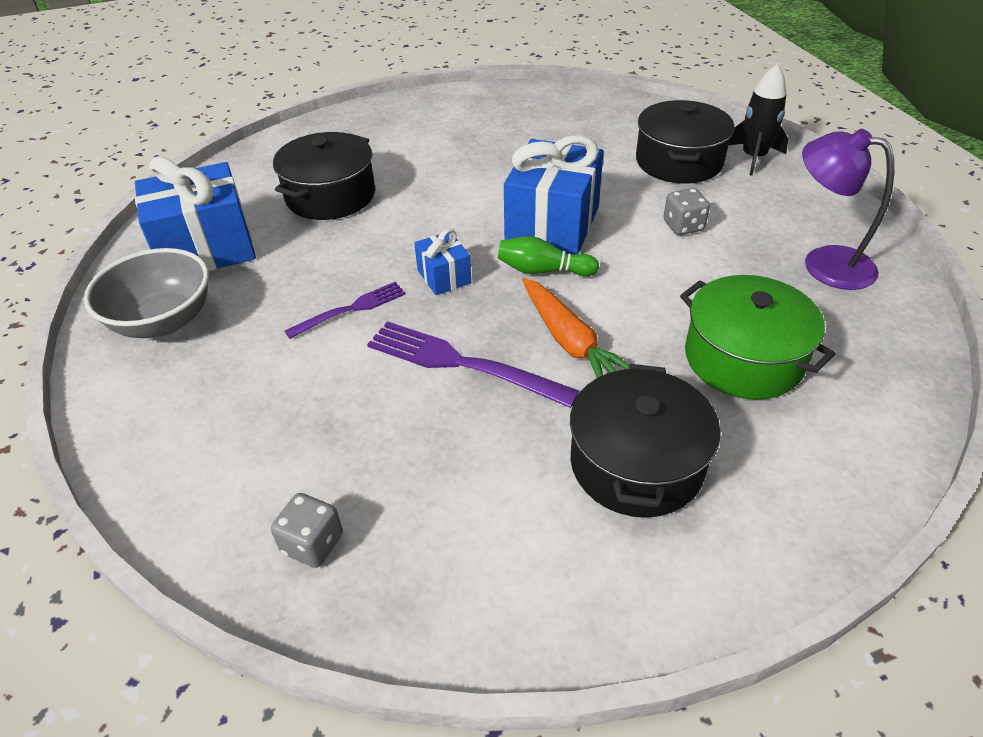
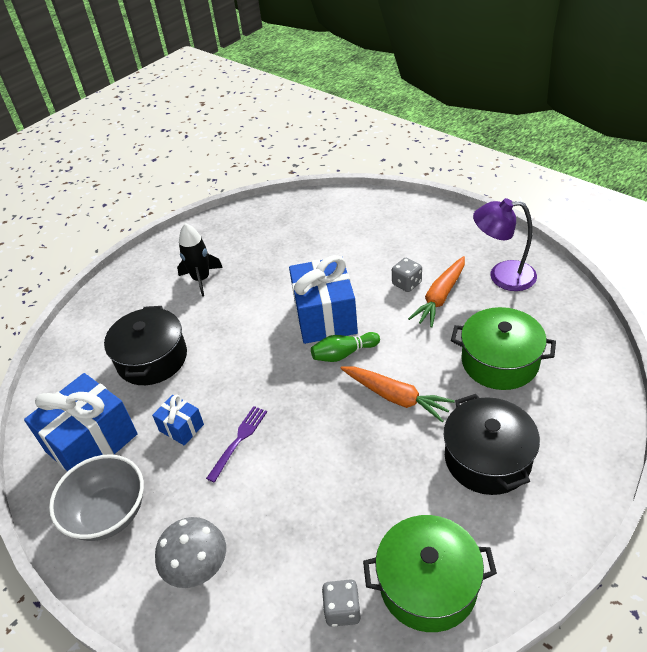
camera: 25 degrees left, 0 degrees up
purple fork [367,321,579,408] -> none
blue gift [414,229,471,295] -> blue gift moved to [152,394,204,446]
black pot [636,100,735,183] -> none
black rocket [729,64,788,176] -> black rocket moved to [177,223,223,297]
none -> grey mushroom [155,517,226,588]
none -> green pot [363,515,497,632]
none -> orange carrot [408,256,465,327]

